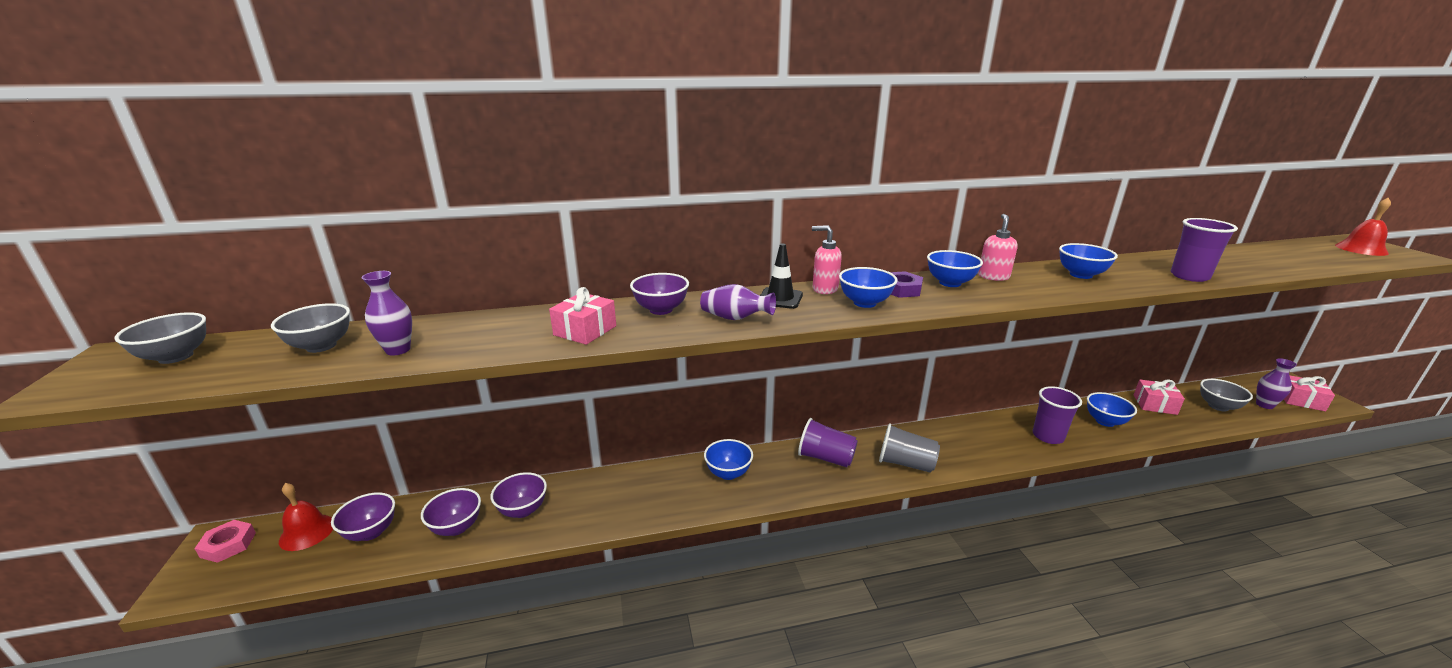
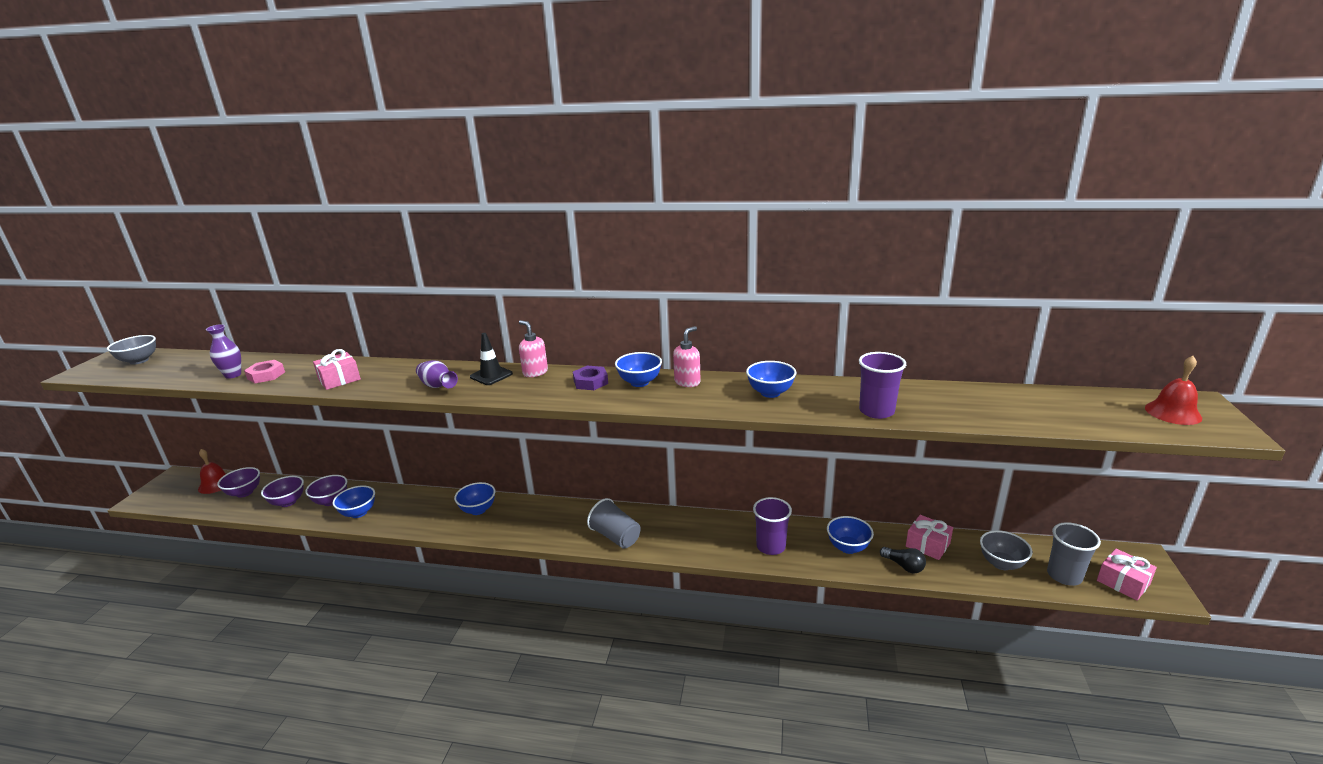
camera: 25 degrees right, 0 degrees up
pink nut [194,520,256,563] -> pink nut moved to [244,360,285,383]
grey bowl [271,303,350,353] -> none
purple bowl [630,273,689,315] -> none
purple cup [798,418,858,467] -> none
blue bowl [839,267,897,308] -> blue bowl moved to [332,485,375,518]
purple vase [1256,358,1297,409] -> grey cup [1047,522,1101,586]
none -> black light bulb [880,547,926,573]

